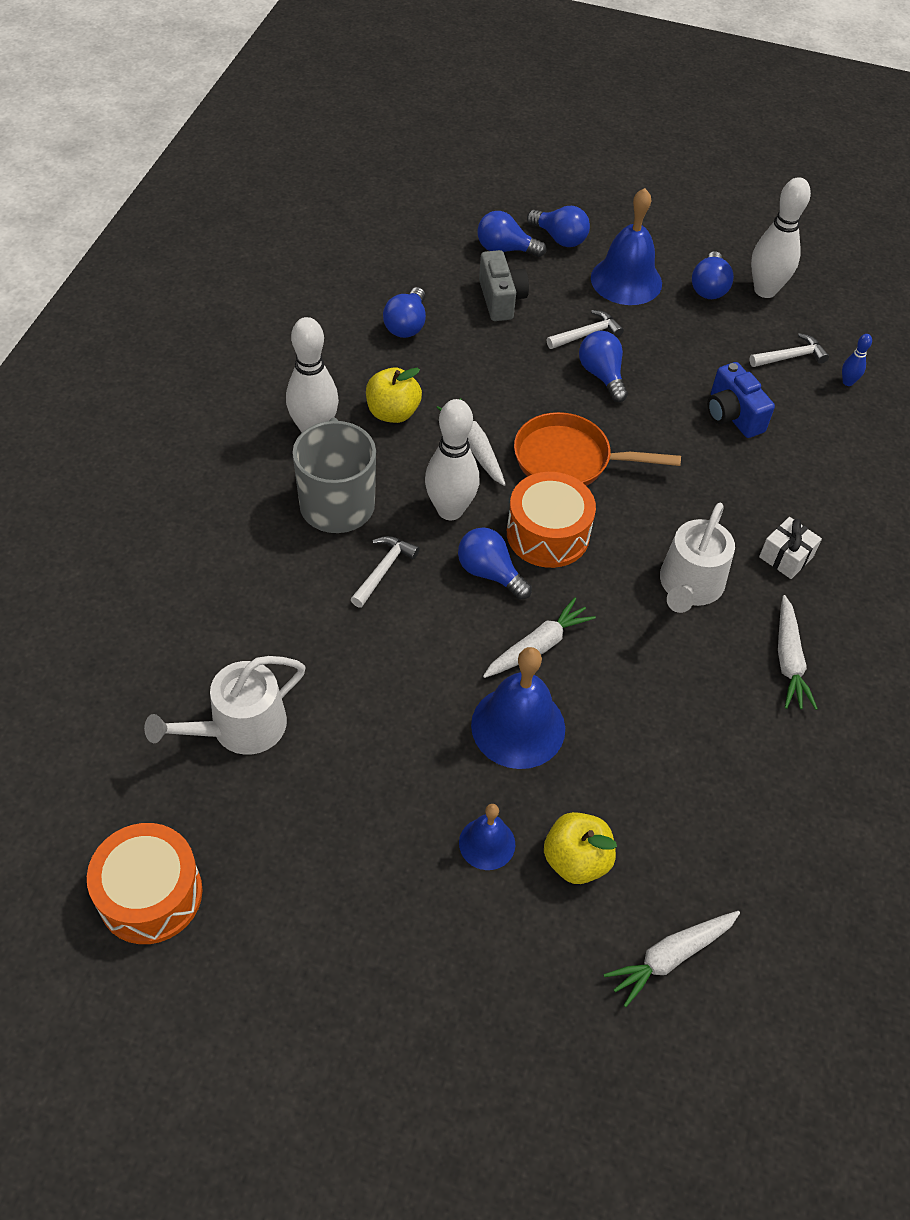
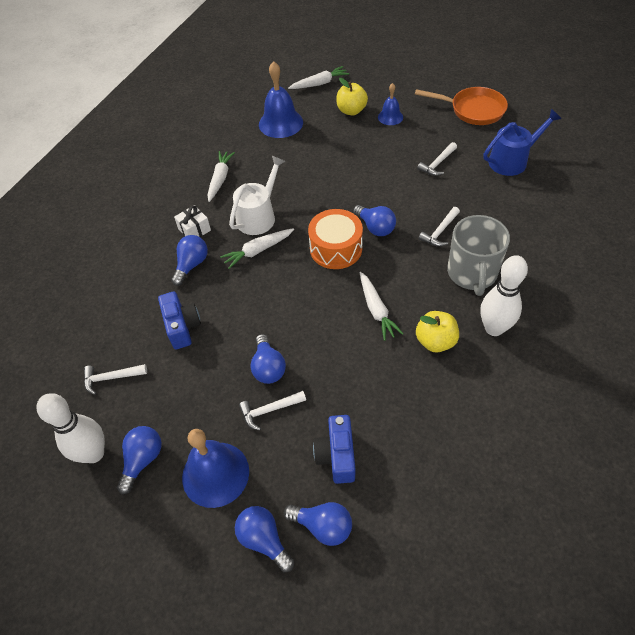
camera: 165 degrees left, 0 degrees up
orange drum [87,823,203,944] -> none
white watering can [144,656,306,755] -> blue watering can [483,109,561,176]
blue light bulb [383,287,426,338] -> blue light bulb moved to [171,235,208,286]
white bowling pin [425,399,479,520] -> none
blue bell [471,647,565,769] -> blue bell moved to [259,61,303,138]
grey camera [479,250,529,321] -> blue camera [313,415,355,484]
white carrot [483,597,596,678] -> white carrot moved to [220,228,294,269]
orange pan [514,412,681,486] -> orange pan moved to [415,87,508,125]
blue bowling pin [842,334,872,386] -> none
none -> white hammer [417,142,457,176]

